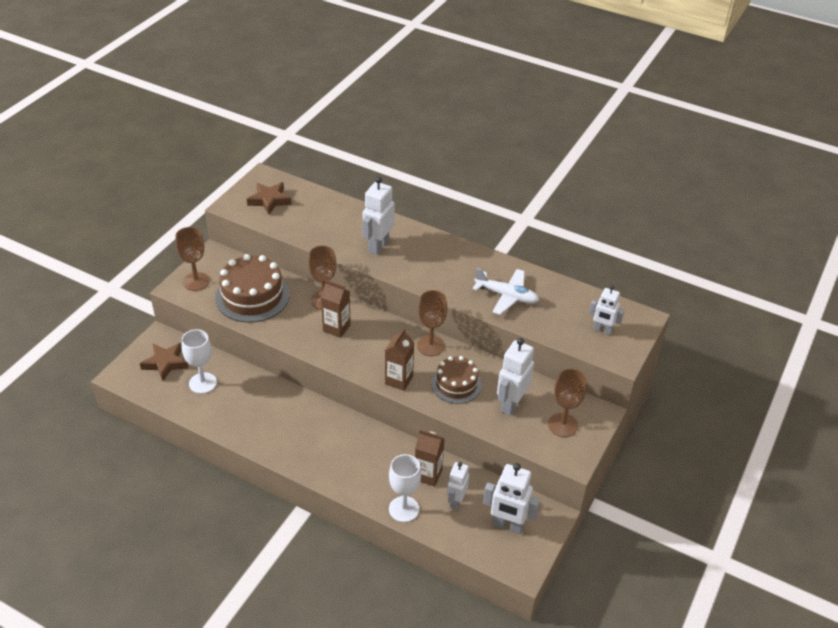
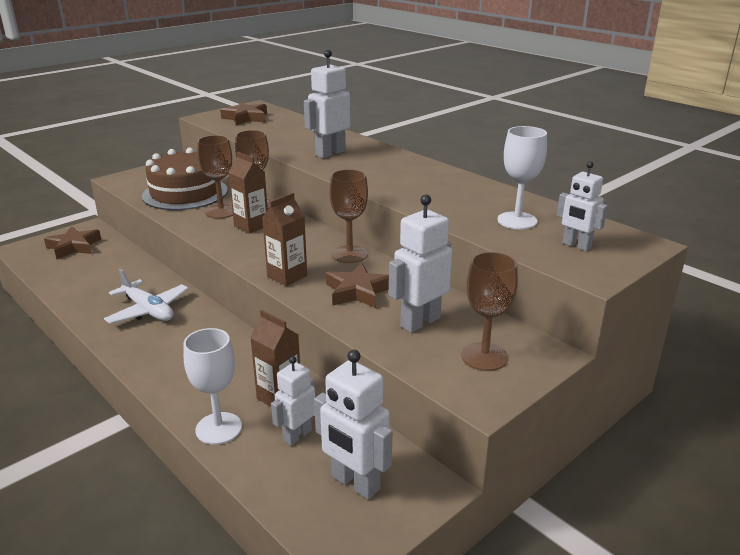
camera: 20 degrees right, 15 degrees down
brown goblet [175,227,210,291] -> brown goblet moved to [197,135,233,219]
white goblet [181,329,217,394] -> white goblet moved to [497,126,547,229]
brown cake [432,356,482,404] -> brown star [326,263,389,308]
white plane [473,268,539,315] -> white plane moved to [104,269,189,324]

